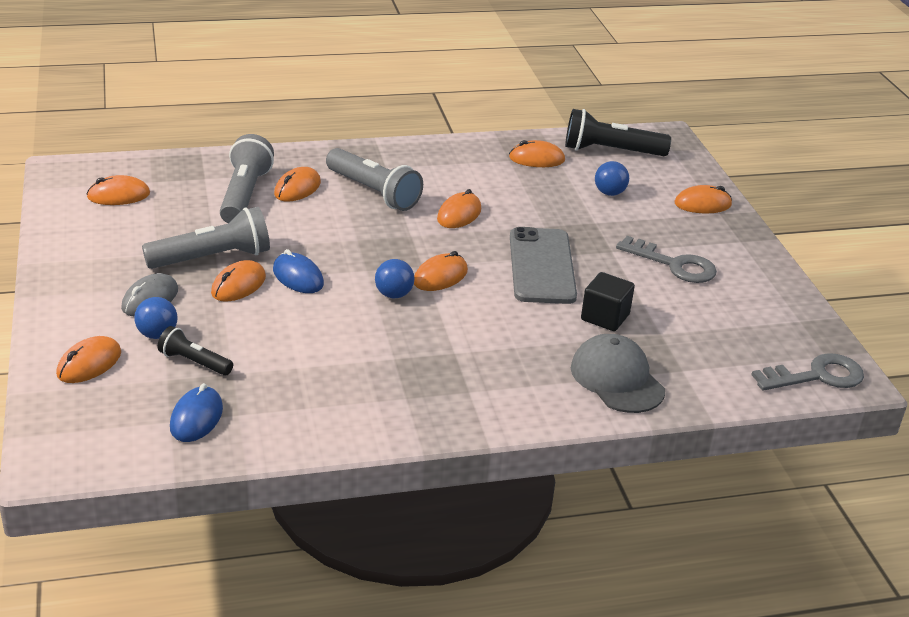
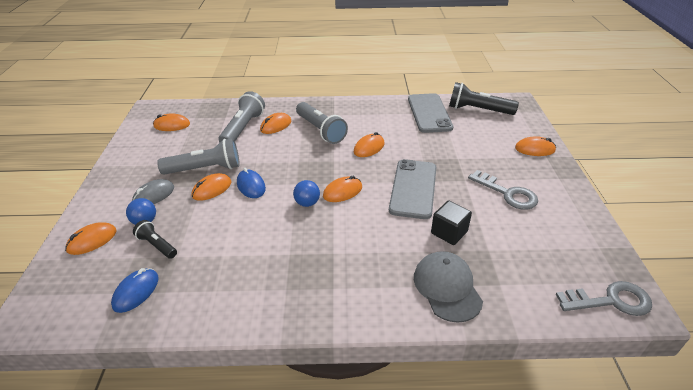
camera: 15 degrees right, 5 degrees up
orange mouse [509,140,565,167] -> grey phone [408,93,453,133]
blue ball [595,161,629,196] -> none

